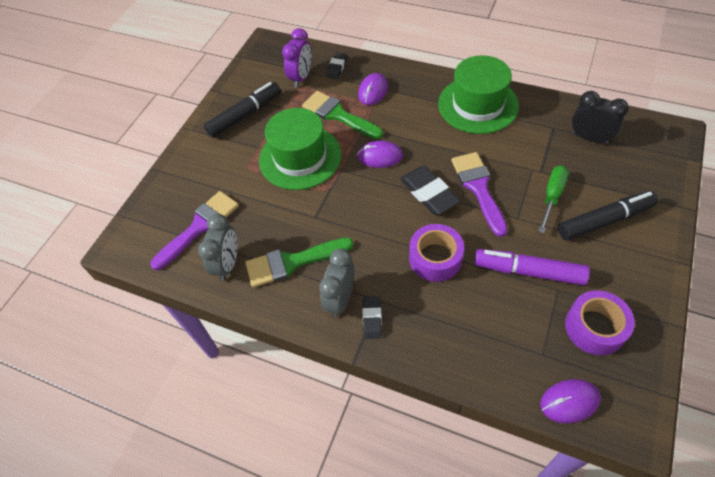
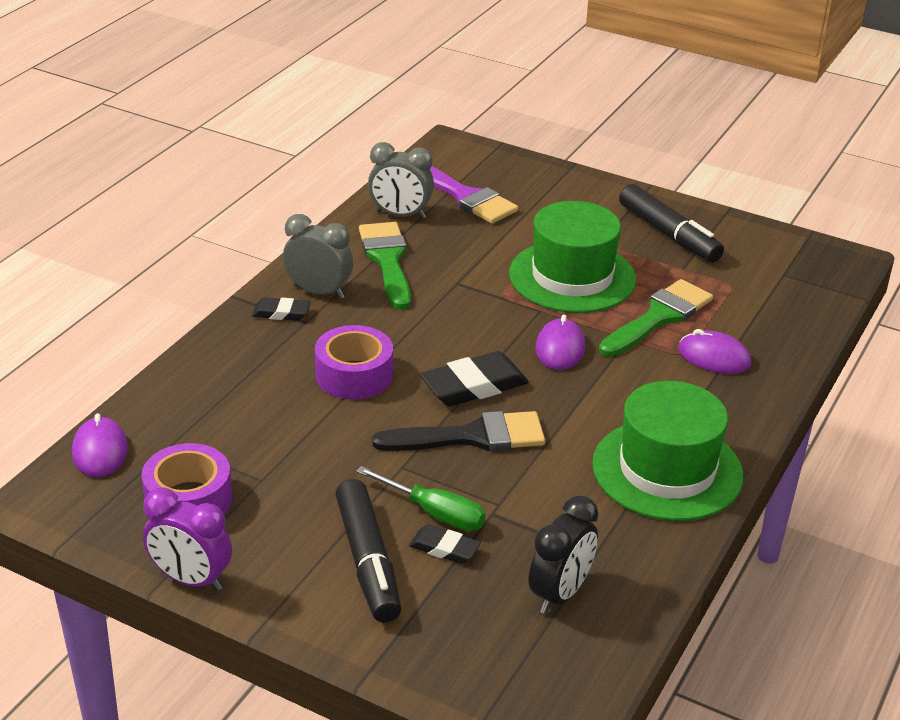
camera: 90 degrees right, 20 degrees down
purple clock [282,28,312,88] -> purple clock moved to [143,488,232,591]
black eraser [326,52,347,79] -> black eraser moved to [409,525,481,564]
purple brush [451,152,508,237] -> black brush [372,411,545,451]
purple marker [474,249,590,285] -> none

